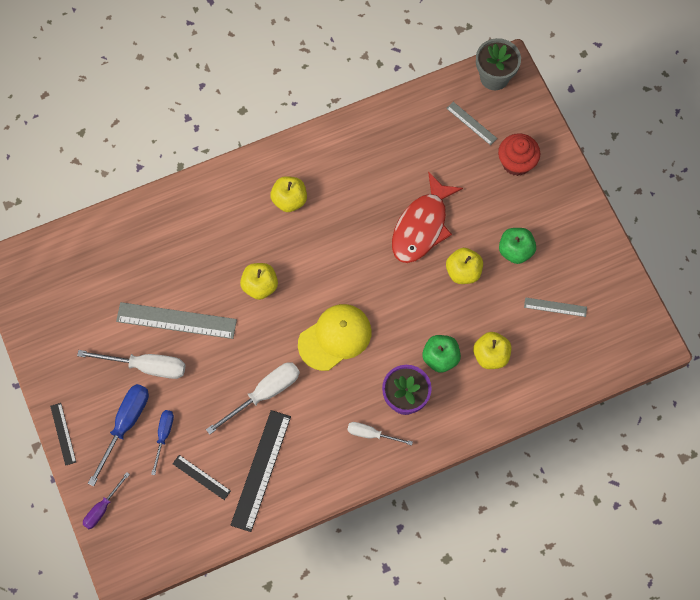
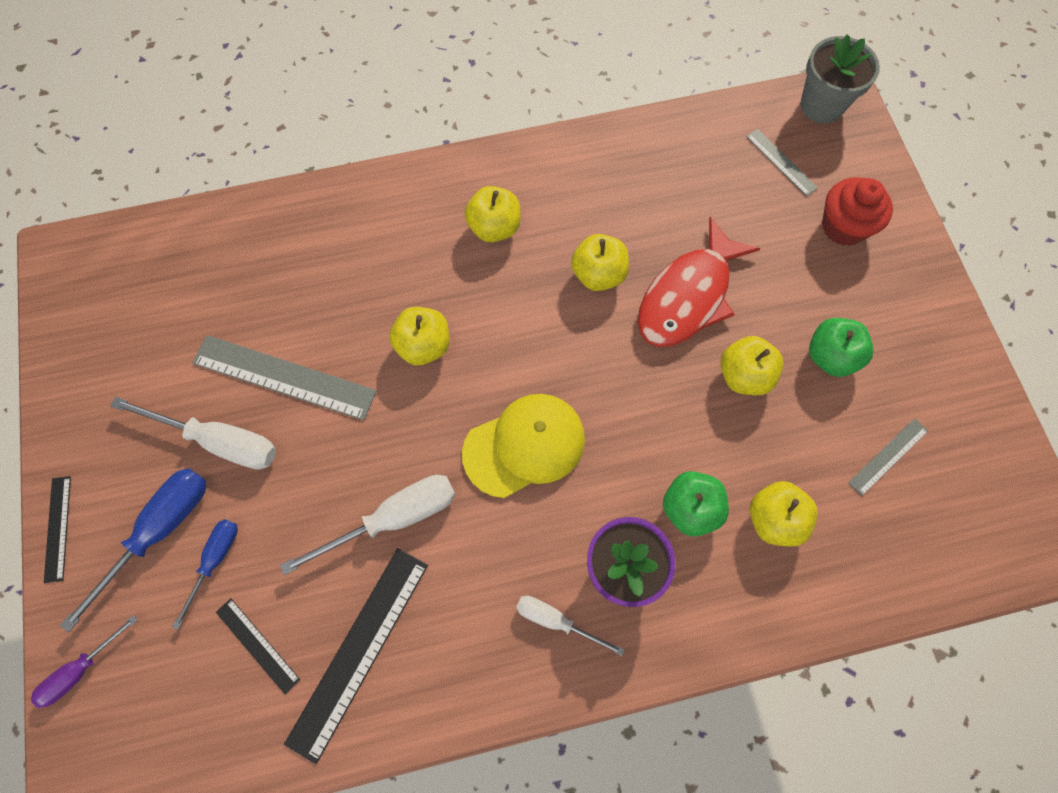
camera: 10 degrees right, 0 degrees up
grey ruler [524,297,587,317] -> grey ruler turned 60 degrees counterclockwise [848,418,928,496]
none -> yellow apple [571,234,629,291]

